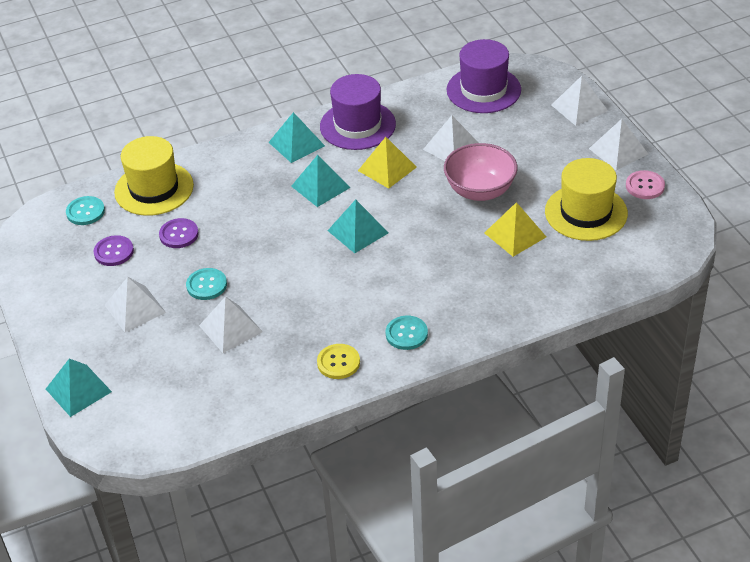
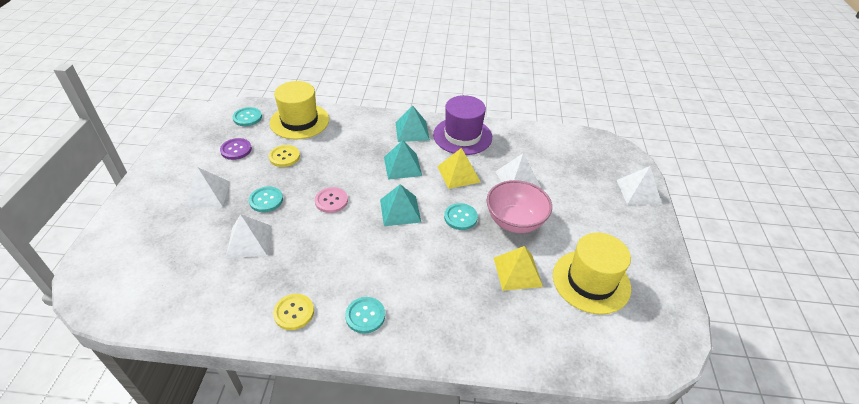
camera: 25 degrees right, 0 degrees up
turquoise pyramid [46,359,112,417] -> none
purple button [159,218,199,248] -> yellow button [269,145,300,167]
purple hat [446,39,521,113] -> none
white pyramid [589,119,648,171] -> none
pink button [626,170,665,199] -> pink button moved to [315,187,348,213]
none -> turquoise button [444,203,478,230]

